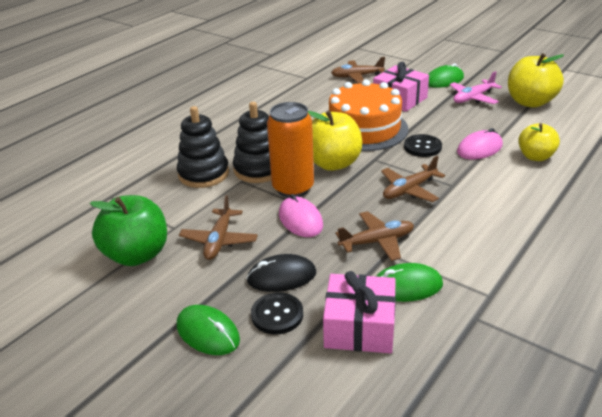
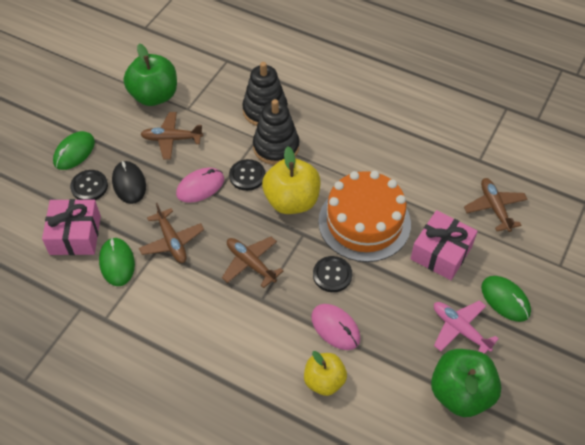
camera: 80 degrees right, 20 degrees up
orange can [267,102,314,198] -> black button [229,159,265,191]
yellow apple [508,53,564,108] -> green apple [431,349,501,417]

